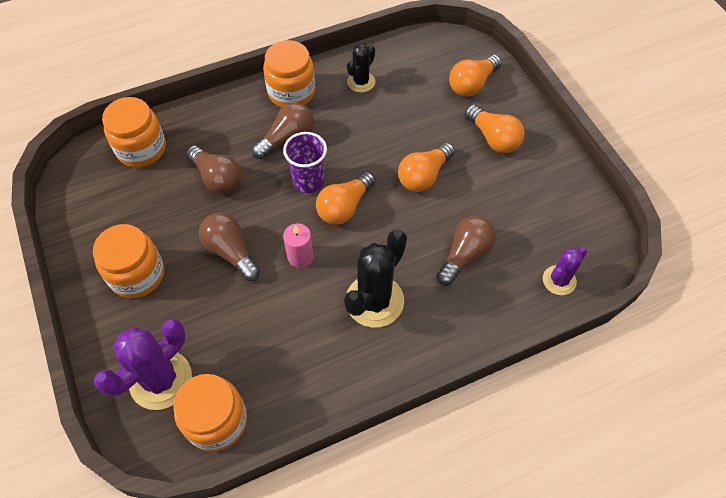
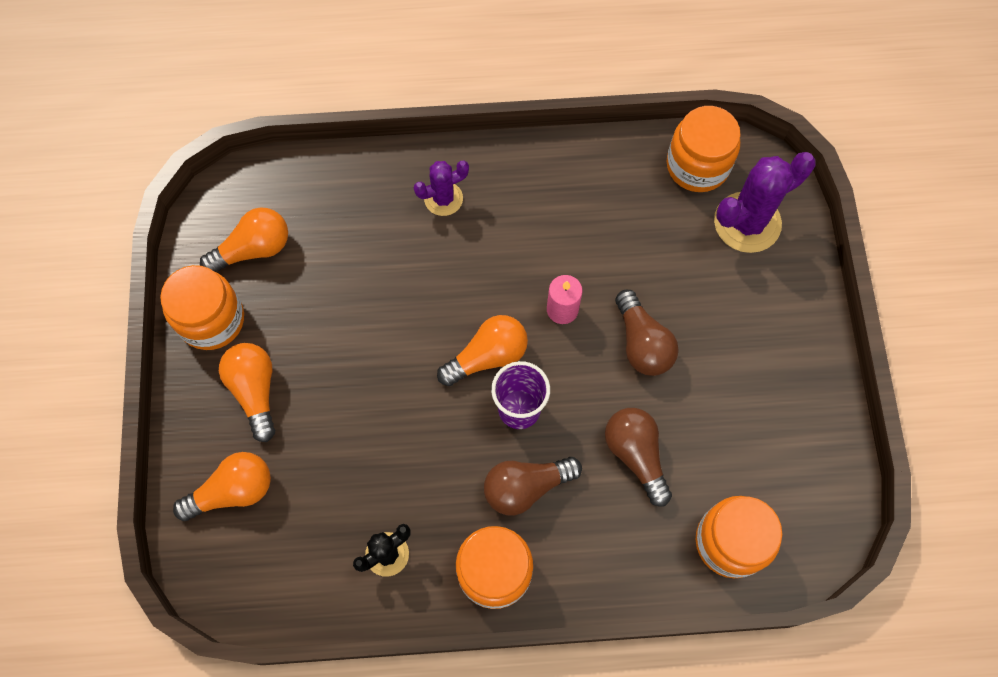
camera: 160 degrees left, 10 degrees up
orange jar [93,224,164,298] -> orange jar moved to [160,265,244,350]
black cactus [344,230,407,328] -> none
orange light bulb [398,142,455,192] -> orange light bulb moved to [200,207,288,272]
brown light bulb [436,216,496,286] -> none
purple cactus [543,247,587,295] -> purple cactus moved to [414,161,469,216]

